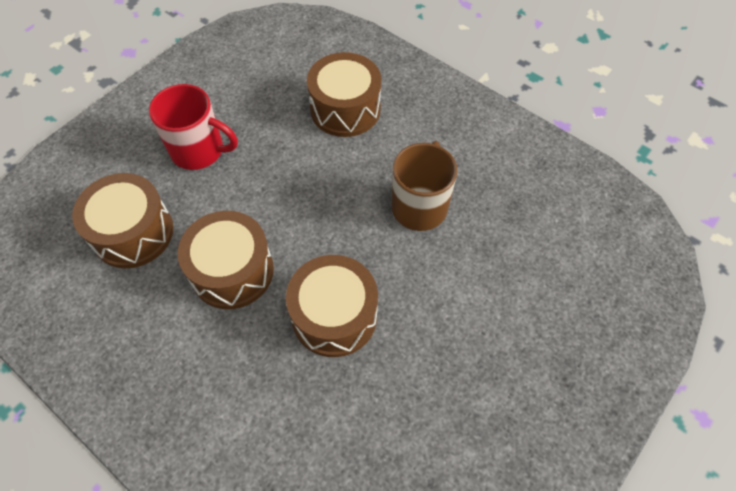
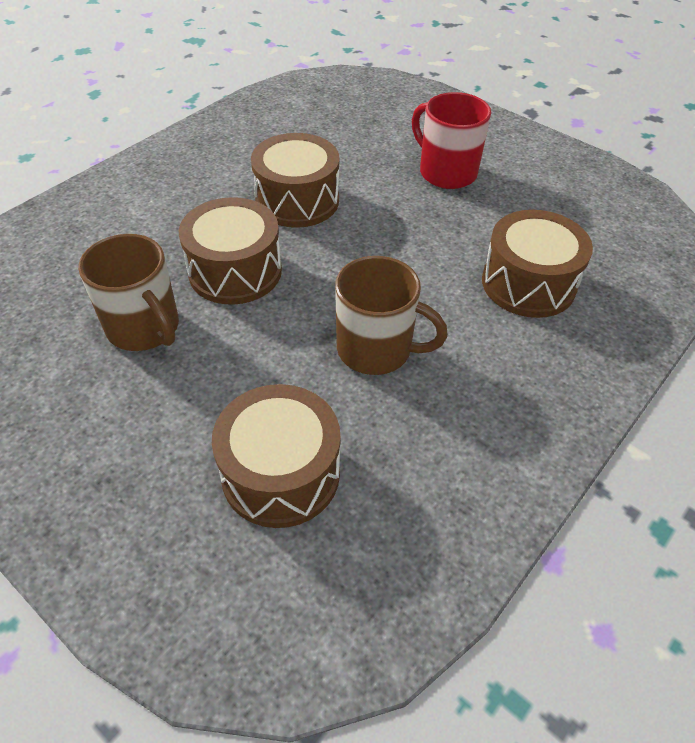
camera: 90 degrees right, 10 degrees down
brown drum [72,173,173,268] -> brown drum moved to [212,384,341,528]
red mug [149,84,238,170] -> red mug turned 120 degrees clockwise [412,92,491,189]
none -> brown mug [78,234,179,351]

